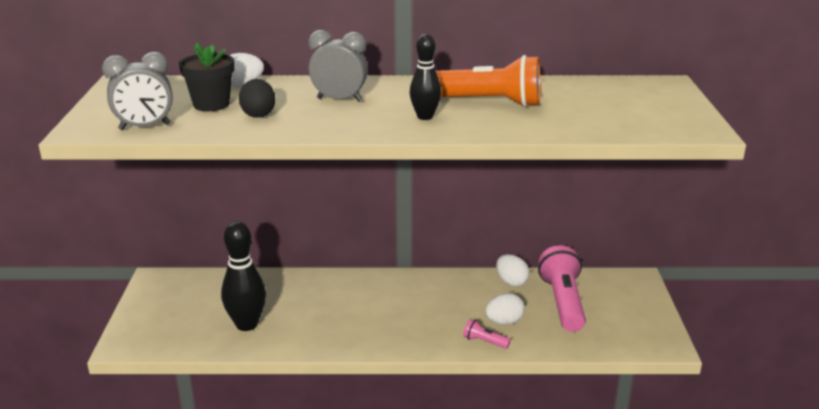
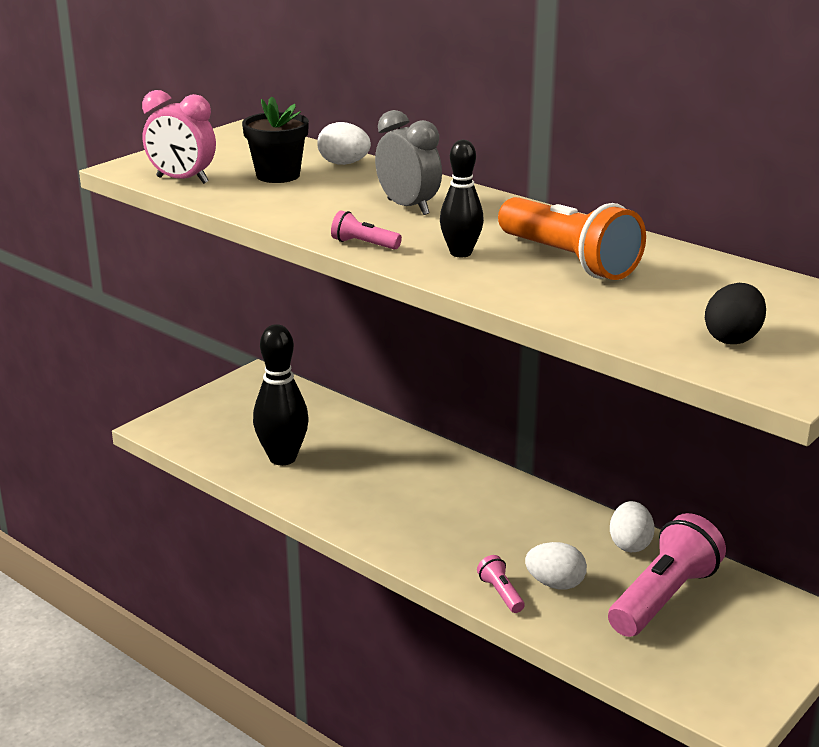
camera: 40 degrees right, 0 degrees up
grey clock [102,52,173,130] -> pink clock [142,90,216,184]
black egg [239,79,275,118] -> black egg moved to [705,283,766,344]
none -> pink flashlight [331,210,402,250]

